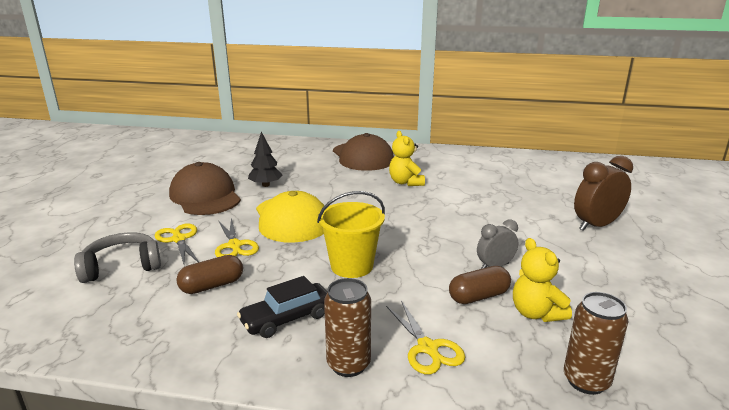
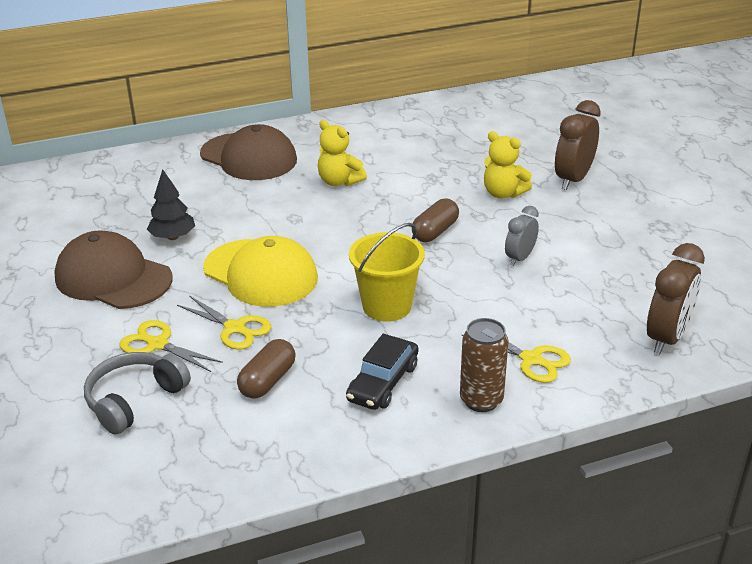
camera: 30 degrees left, 10 degrees up
brown capsule [449,266,511,304] -> brown capsule moved to [412,198,459,242]
yellow teddy bear [513,238,572,322] -> yellow teddy bear moved to [484,131,532,199]
brown can [564,292,628,395] -> brown clock [647,243,705,354]

